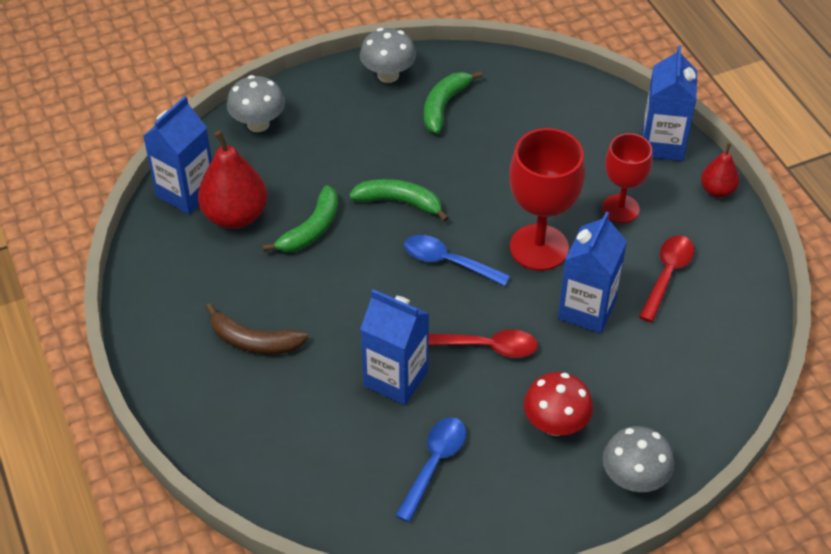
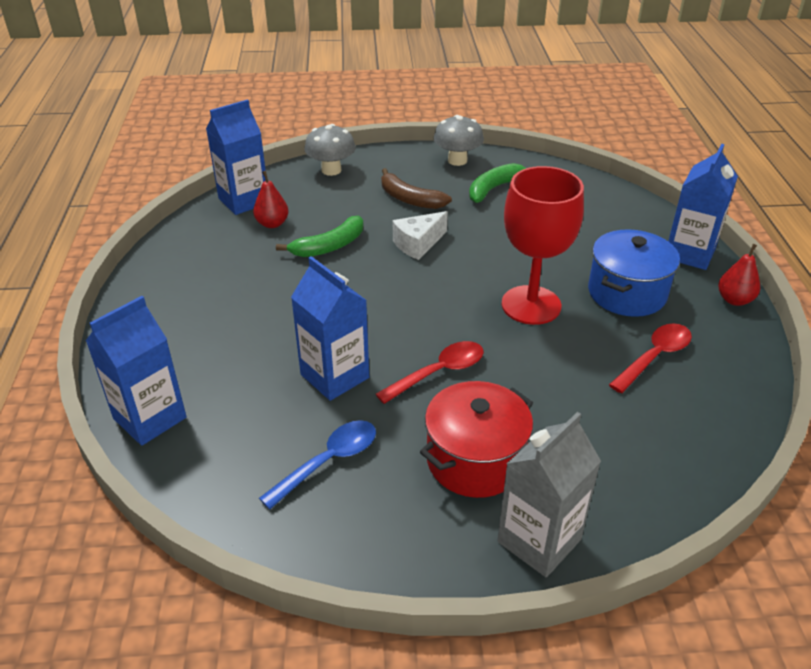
camera: 20 degrees right, 10 degrees down
red pear [198,131,267,229] -> red pear [253,171,289,228], size x0.56
brown banana [206,303,308,354] -> brown banana moved to [381,168,452,209]
green banana [349,179,448,222] -> white cheese [393,211,448,260]
blue spoon [404,235,510,286] -> none
red spoon [428,330,538,358] -> red spoon turned 60 degrees counterclockwise [376,341,484,404]
red mushroom [524,372,593,436] -> red pot [420,381,533,498]
blue carton [558,212,627,333] -> blue carton moved to [85,296,187,446]
red goblet [602,133,652,223] -> blue pot [588,229,680,317]
grey mushroom [602,426,674,492] -> grey carton [497,412,601,577]

